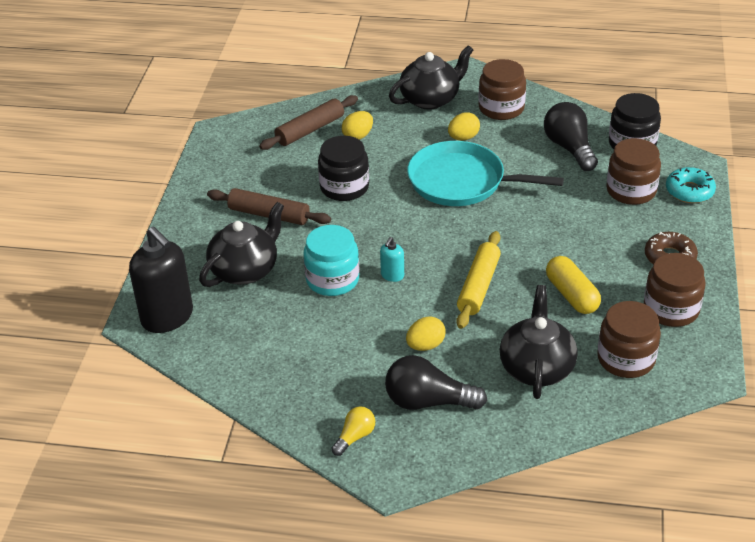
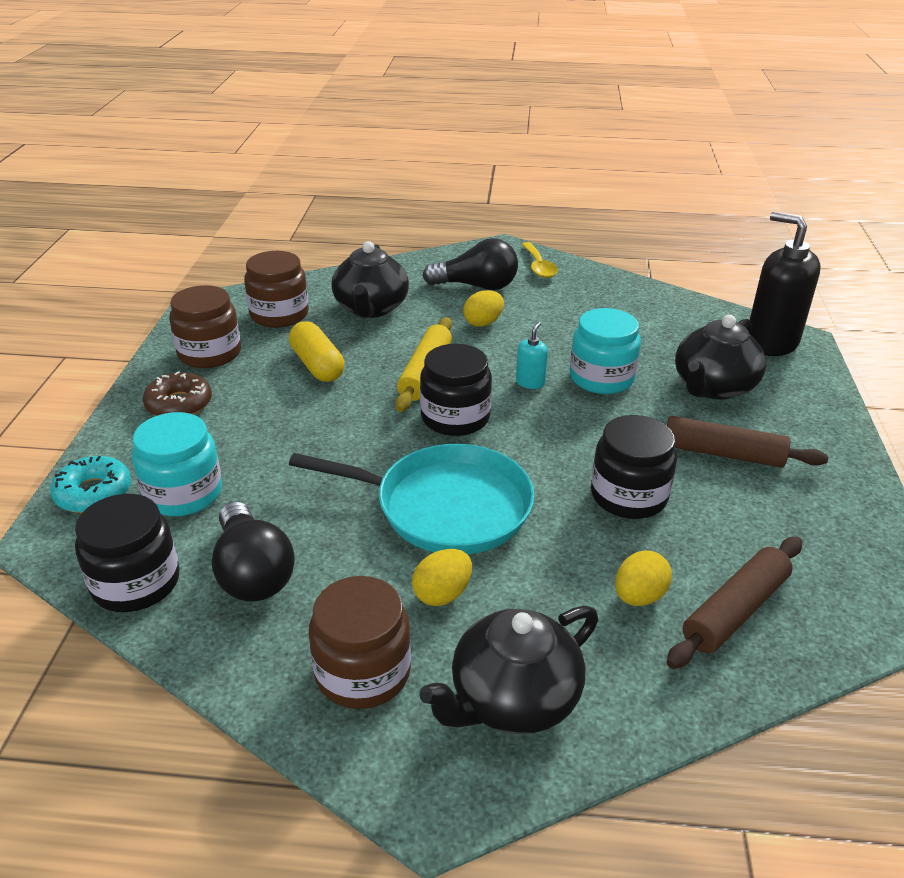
camera: 175 degrees right, 5 degrees down
yellow light bulb [331,407,375,456] -> yellow spoon [521,242,558,278]
brown jar [606,138,661,205] -> turquoise jar [132,412,222,516]
none -> black jar [420,344,492,436]

